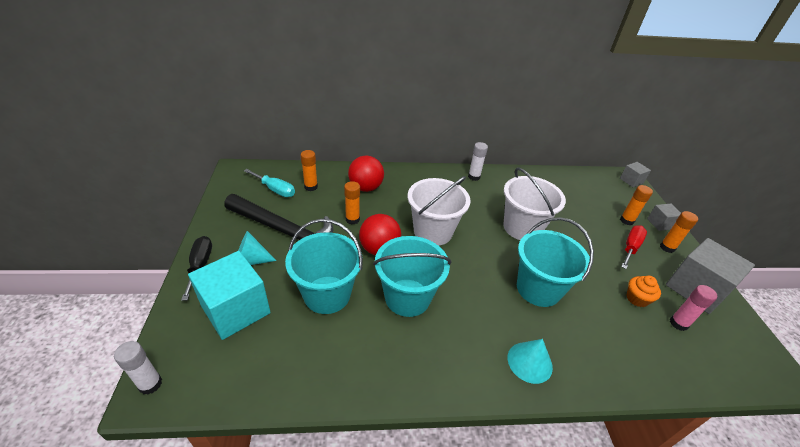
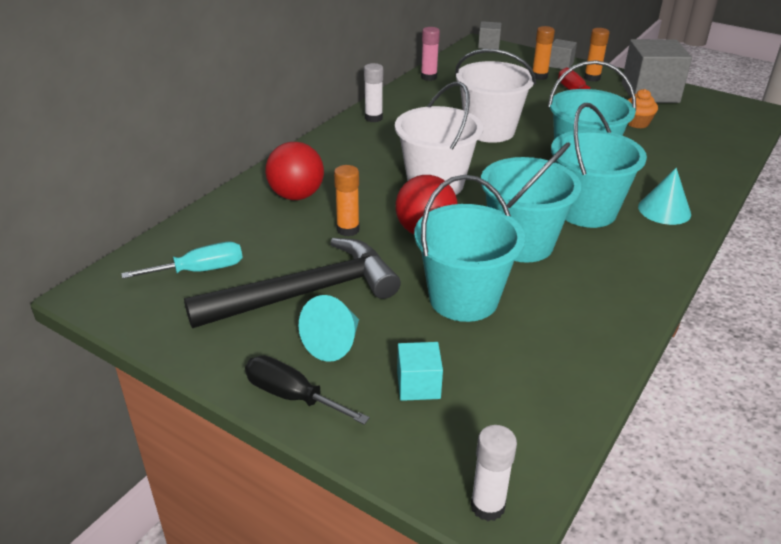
camera: 50 degrees left, 5 degrees down
turquoise cube [188,251,271,340] -> turquoise cube [397,342,443,401], size x0.49
orange glue stick [301,150,318,191] -> none
pink glue stick [670,285,717,331] -> pink glue stick moved to [421,27,440,81]
none -> turquoise bucket [551,103,647,228]

